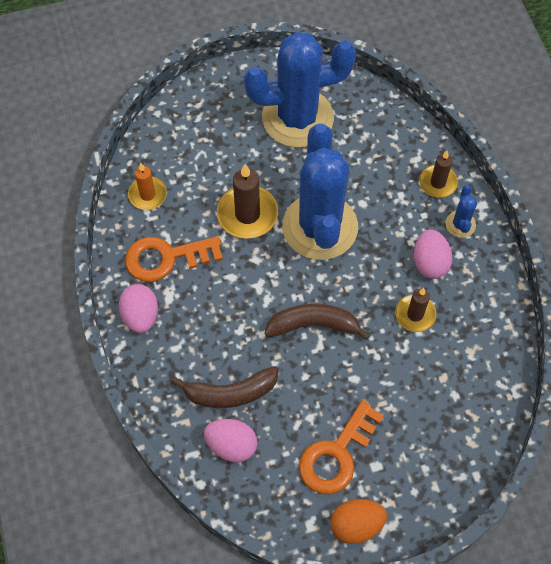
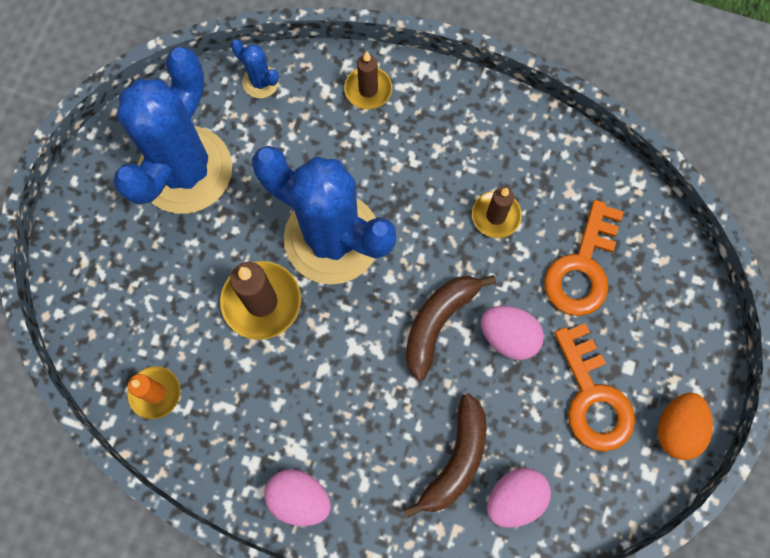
camera: 55 degrees left, 10 degrees up
orange key [125,236,223,282] -> orange key moved to [544,200,624,316]
pink egg [414,229,453,279] -> pink egg moved to [481,306,544,360]
blue cactus [446,185,477,238] -> blue cactus moved to [231,40,279,98]

